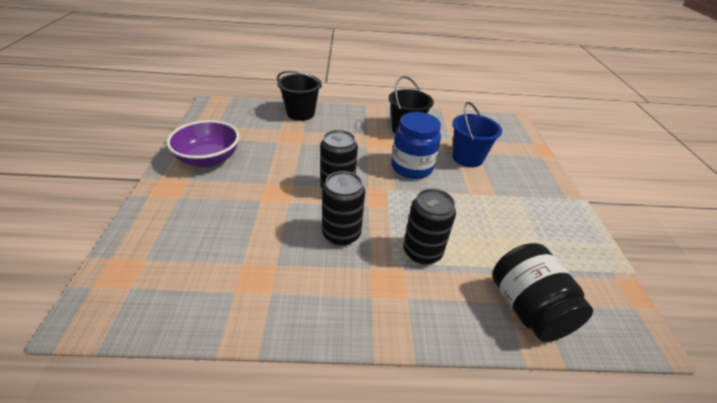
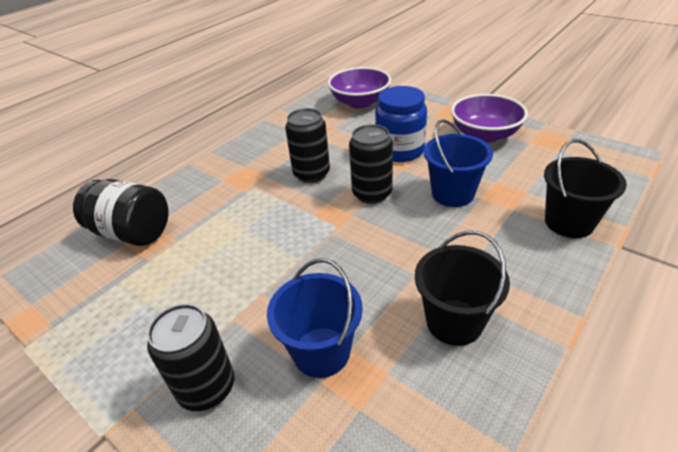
camera: 135 degrees right, 0 degrees up
blue jar [391,112,441,179] -> blue jar moved to [375,86,427,162]
black can [403,189,456,265] -> black can moved to [147,304,234,411]
none -> purple bowl [328,67,391,108]
none -> blue bucket [424,119,493,207]

